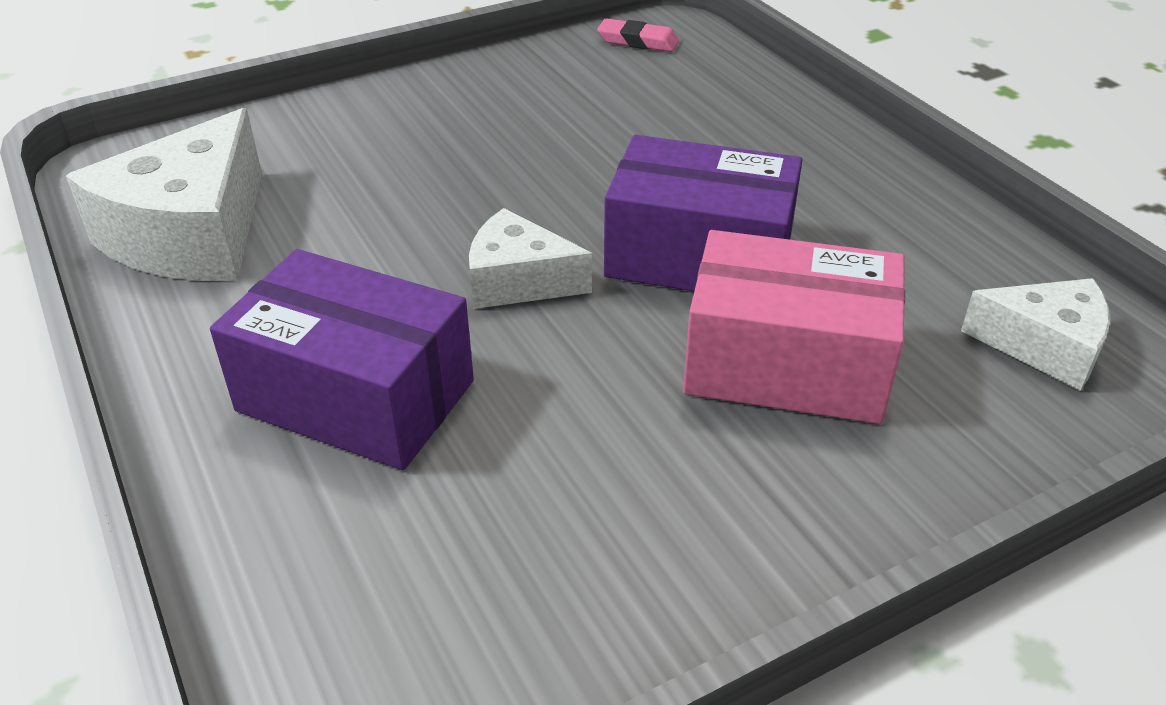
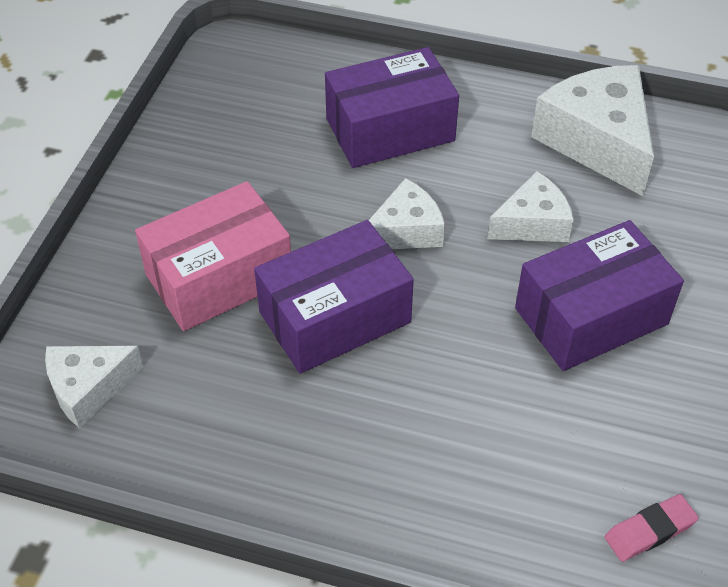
camera: 135 degrees right, 10 degrees up
none -> white cheese [487,171,574,242]
none -> purple box [515,220,684,371]

